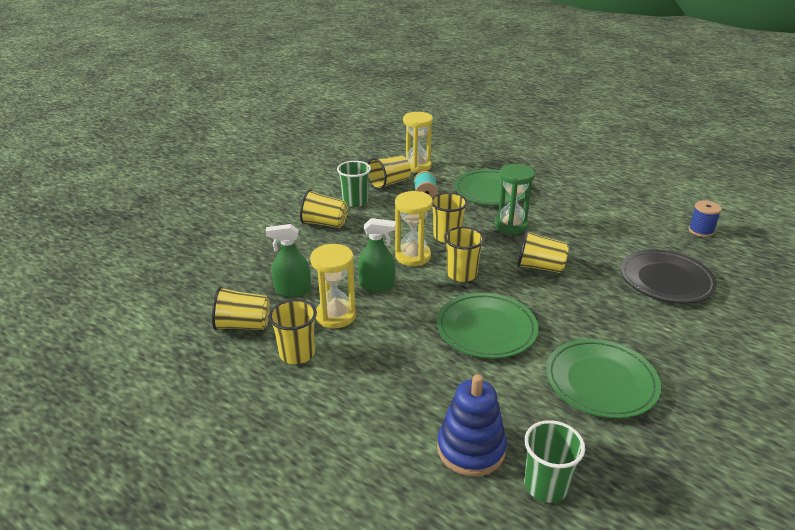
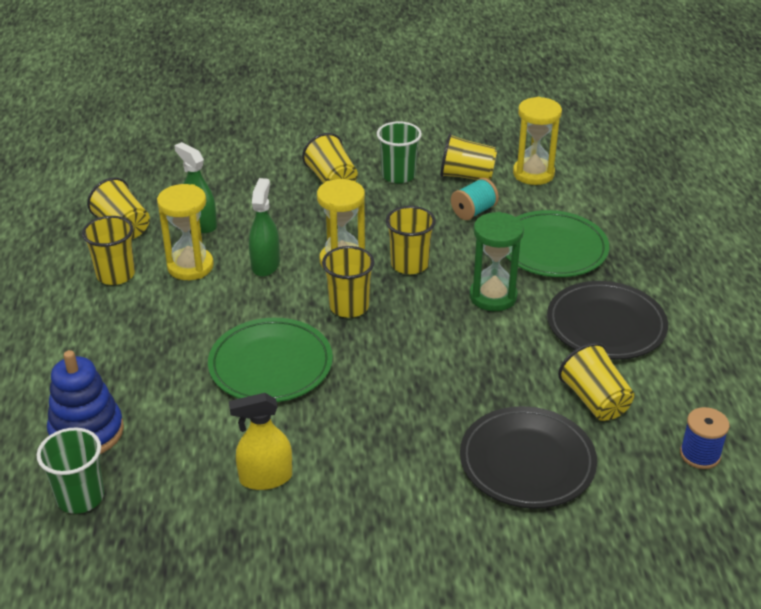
camera: 50 degrees right, 5 degrees up
green spray bottle [358,218,396,291] -> green spray bottle turned 135 degrees counterclockwise [249,178,280,277]
yellow cup [517,230,569,273] -> yellow cup moved to [558,342,634,421]
green plate [546,339,661,419] -> yellow spray bottle [229,393,292,490]
none -> black plate [547,281,668,360]

